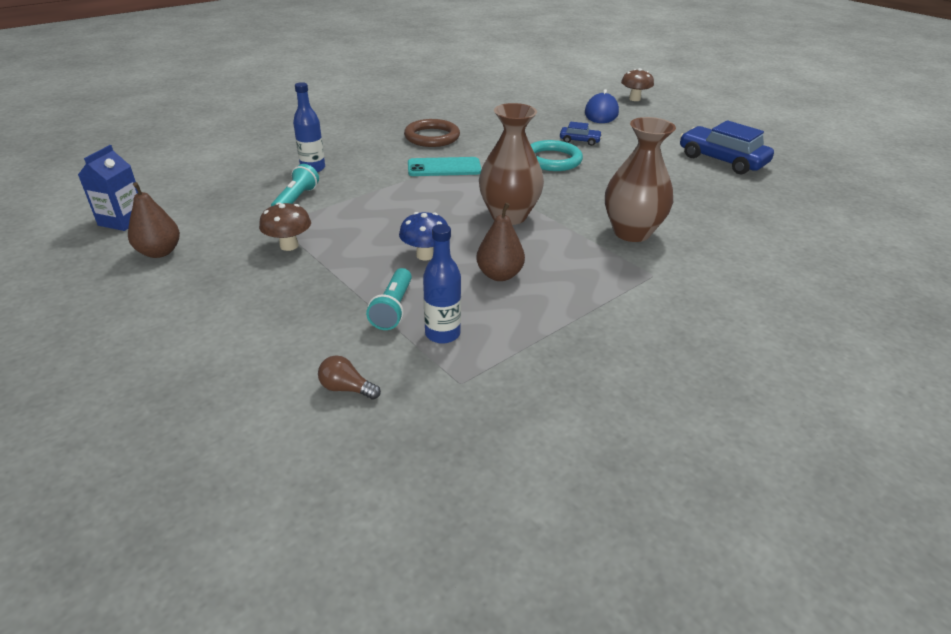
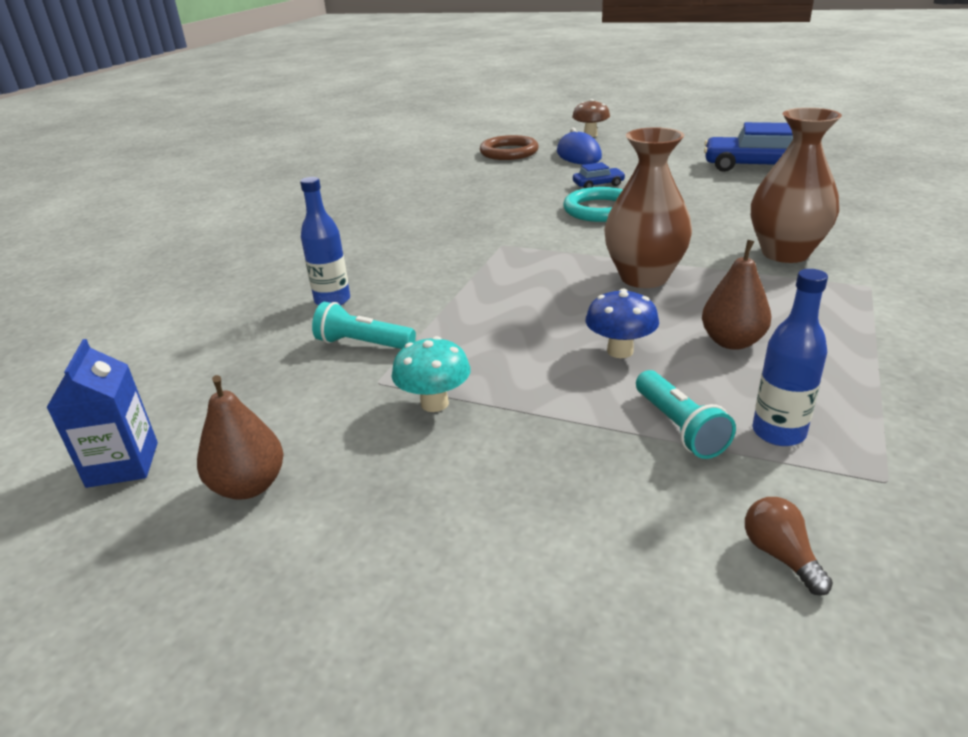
camera: 25 degrees left, 5 degrees down
brown mushroom [259,202,311,251] -> turquoise mushroom [392,336,471,412]
turquoise flashlight [271,164,319,206] -> turquoise flashlight turned 60 degrees counterclockwise [312,302,416,349]
brown light bulb [318,355,381,400] -> brown light bulb turned 75 degrees clockwise [745,497,833,596]
brown ring [404,119,460,147] -> brown ring moved to [480,135,539,160]
turquoise phone [408,157,482,176] -> none

